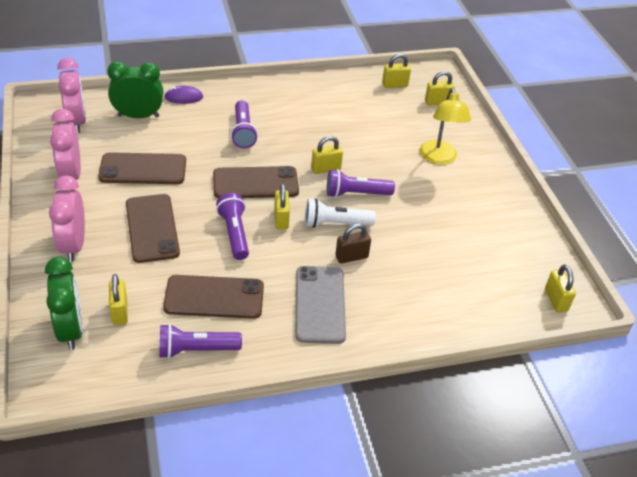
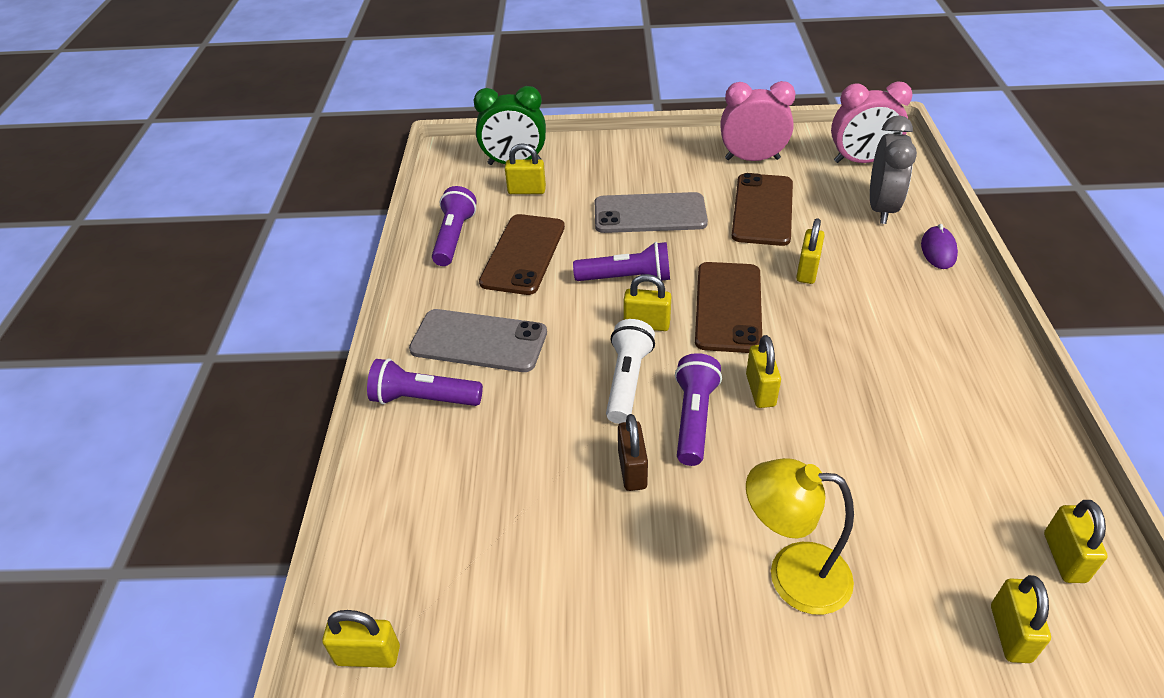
camera: 110 degrees right, 0 degrees up
pink clock [49,175,85,262] -> none
green clock [107,61,163,118] -> grey clock [870,115,917,224]
brown phone [126,194,180,263] -> grey phone [595,192,708,233]
purple flashlight [231,100,258,148] -> purple flashlight moved to [367,358,483,406]
brown padlock [335,223,371,264] -> brown padlock moved to [618,414,648,491]
none -> yellow padlock [796,218,825,284]

